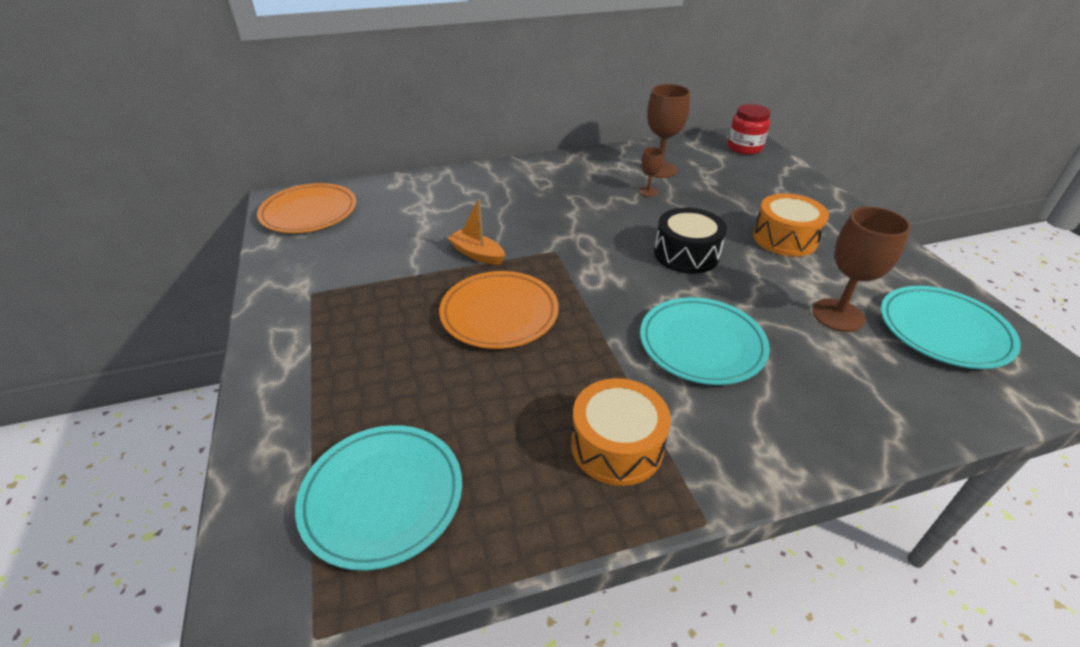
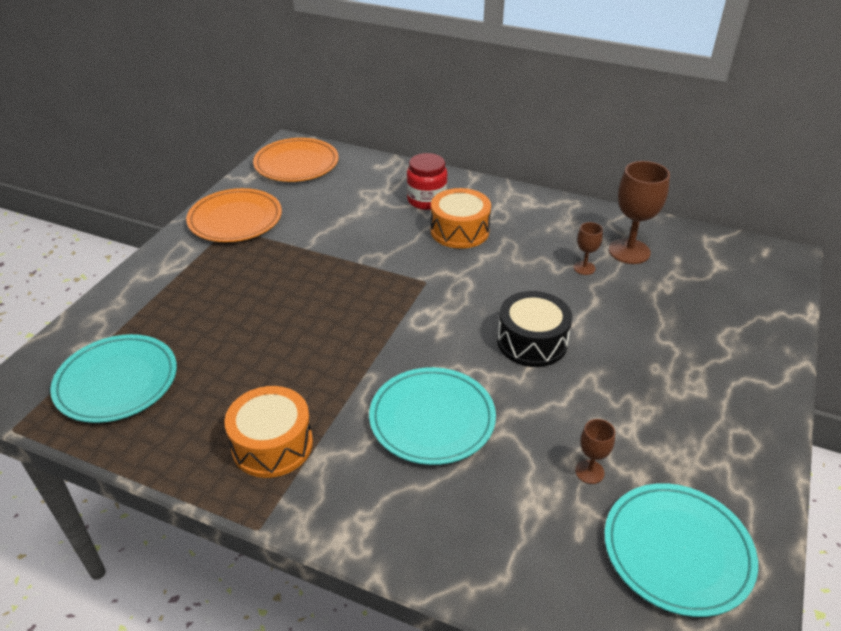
camera: 40 degrees right, 0 degrees up
orange plate [439,271,559,349] -> orange plate moved to [186,188,282,242]
orange boat [447,199,505,265] -> none
red jar [728,104,771,155] -> red jar moved to [407,153,448,210]
orange drum [753,193,829,257] -> orange drum moved to [431,188,491,249]
brown goblet [812,207,911,332] -> brown goblet [575,419,615,484], size x0.52

